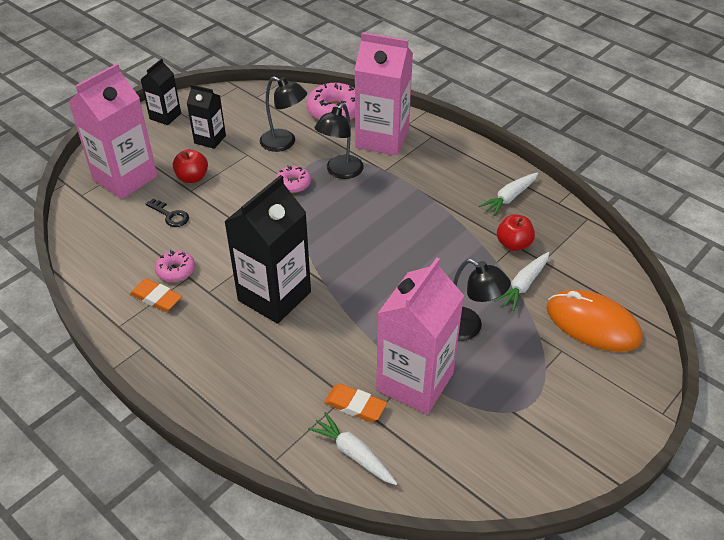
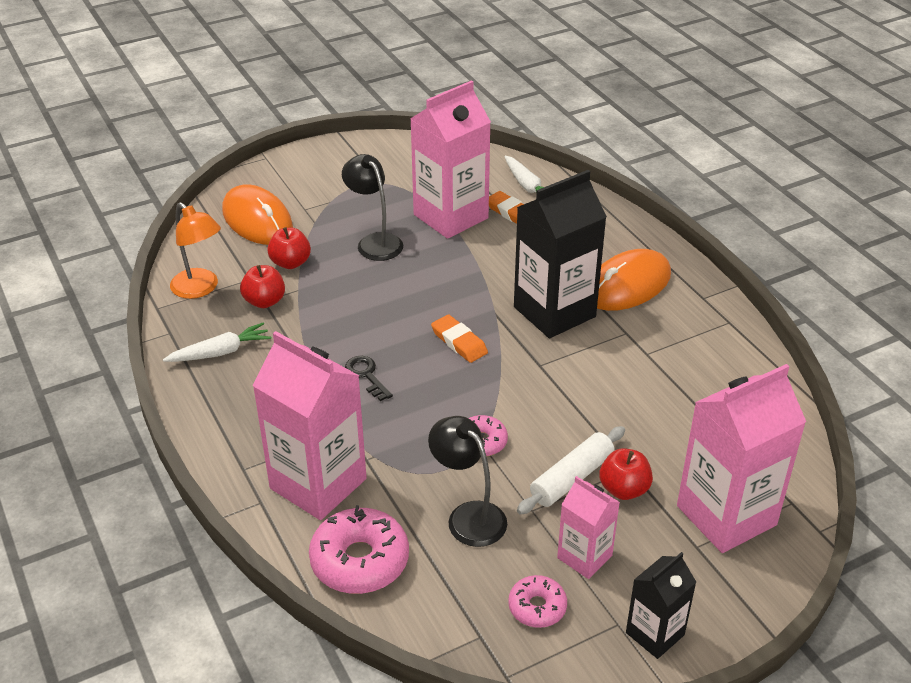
camera: 160 degrees left, 5 degrees down
orange eraser [130,278,182,312] -> orange eraser moved to [431,314,488,363]
black key [145,198,189,227] -> black key moved to [345,356,393,401]
pink donut [155,250,195,282] -> pink donut moved to [508,575,567,628]
black carton [187,84,226,149] -> pink carton [557,476,620,579]
black lamp [315,103,364,179] -> none
white carrot [494,252,549,311] -> red apple [267,227,311,269]
none -> orange lamp [170,202,221,299]
none -> white rolling pin [517,426,625,515]
none -> orange mouse [597,249,671,311]

